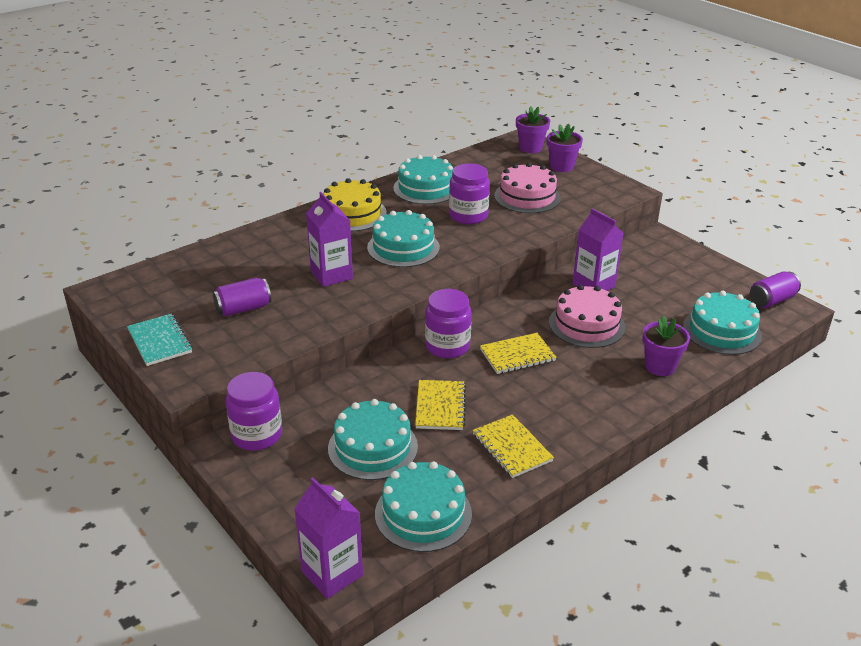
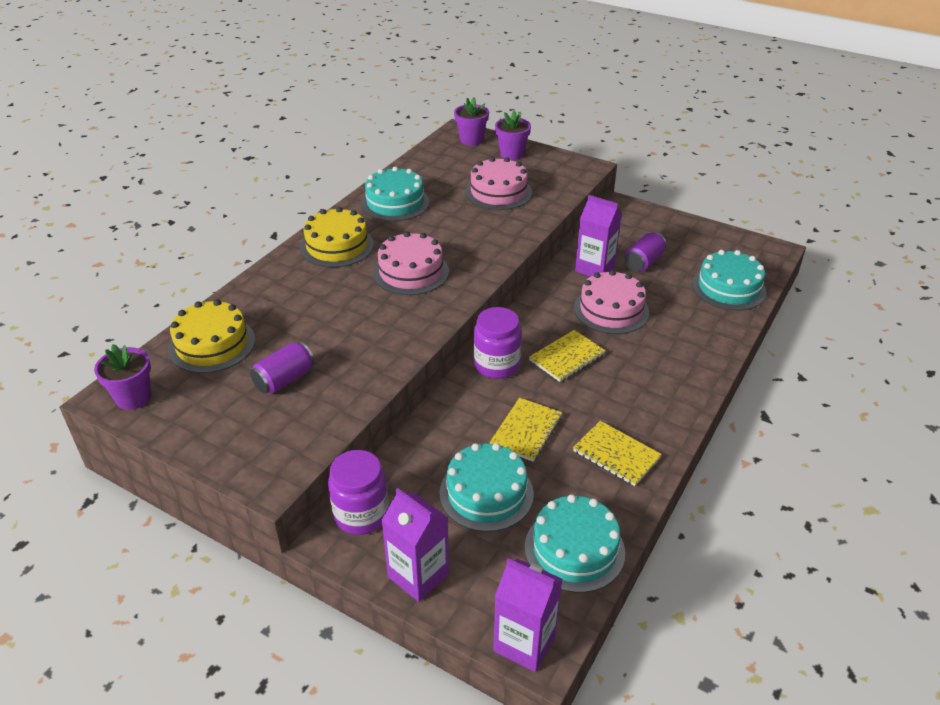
camera: 20 degrees left, 5 degrees up
turquoise notebook [127,314,193,366] -> none
purple carton [306,192,353,287] -> purple carton moved to [381,488,449,602]
turquoise cake [367,210,440,267] -> pink cake [373,232,449,295]
yellow notebook [415,380,466,430] -> yellow notebook turned 45 degrees clockwise [489,398,562,462]
purple jar [449,163,490,224] -> none
purple flower pot [642,315,690,376] -> purple flower pot moved to [94,344,151,410]
purple can [750,271,801,308] -> purple can moved to [624,232,666,272]
none -> yellow cake [169,299,255,373]

